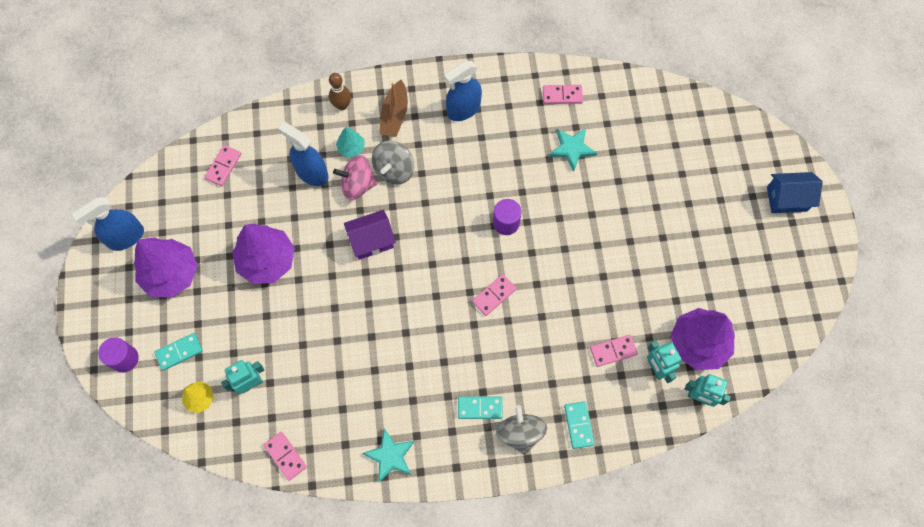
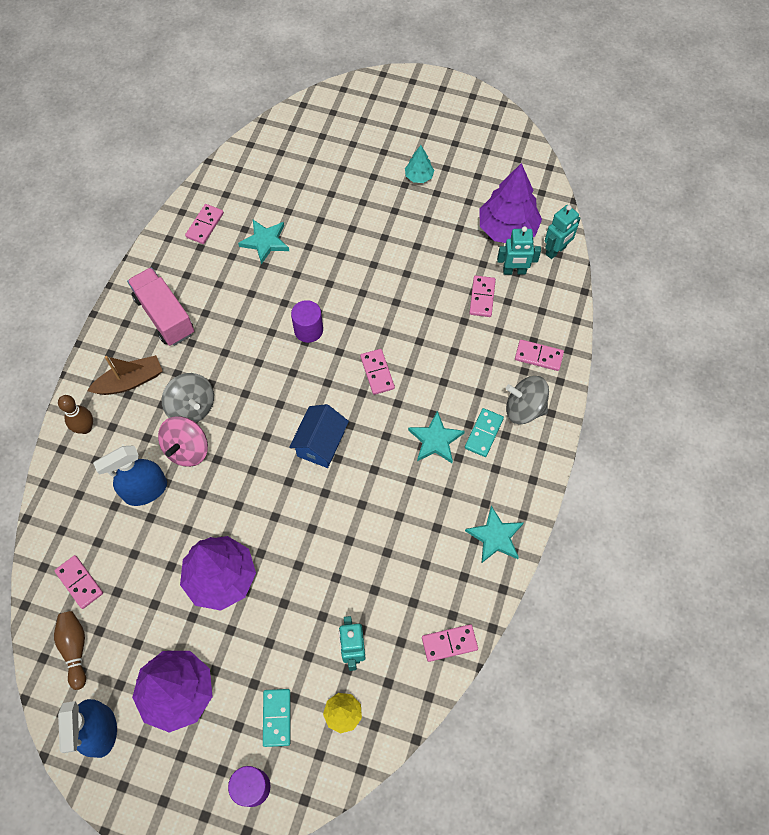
camera: 65 degrees left, 5 degrees down
turquoise tree [336,127,365,158] -> turquoise tree moved to [405,145,434,183]
purple house [344,210,396,260] -> none
brown boat [379,80,408,137] -> brown boat turned 60 degrees counterclockwise [87,355,162,395]
blue spray bottle [444,61,482,121] -> pink truck [127,267,194,346]
turquoise domino [564,401,594,449] -> pink domino [515,340,564,371]
blue house [767,172,823,213] -> blue house moved to [289,404,349,468]
none -> brown bowling pin [54,611,86,690]
none -> turquoise star [408,411,465,463]

